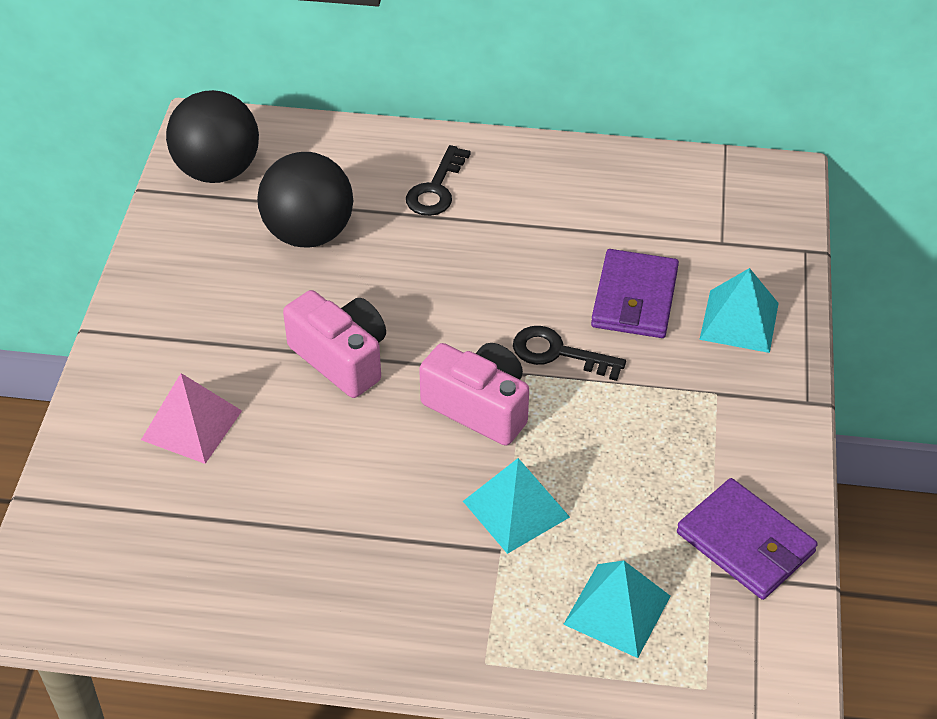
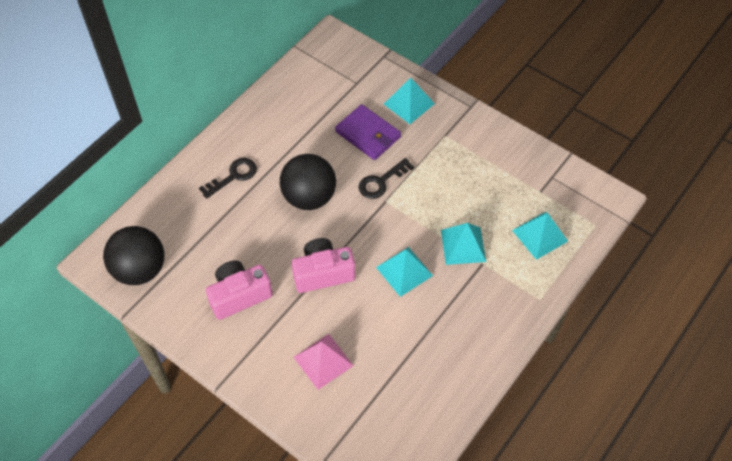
camera: 60 degrees left, 10 degrees up
black ball [257,152,353,247] -> black ball moved to [280,154,336,210]
black key [406,145,471,216] -> black key turned 90 degrees counterclockwise [199,158,257,199]
pink camera [419,343,529,446] -> pink camera moved to [206,260,273,320]
purple wallet [677,478,818,600] -> none
none -> turquoise pyramid [376,247,433,297]

